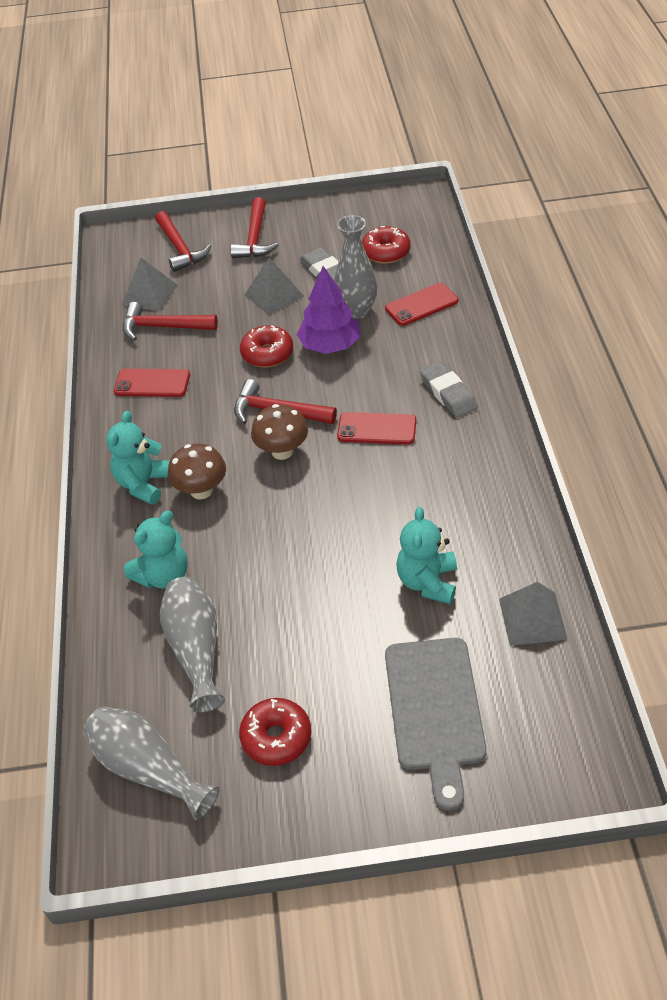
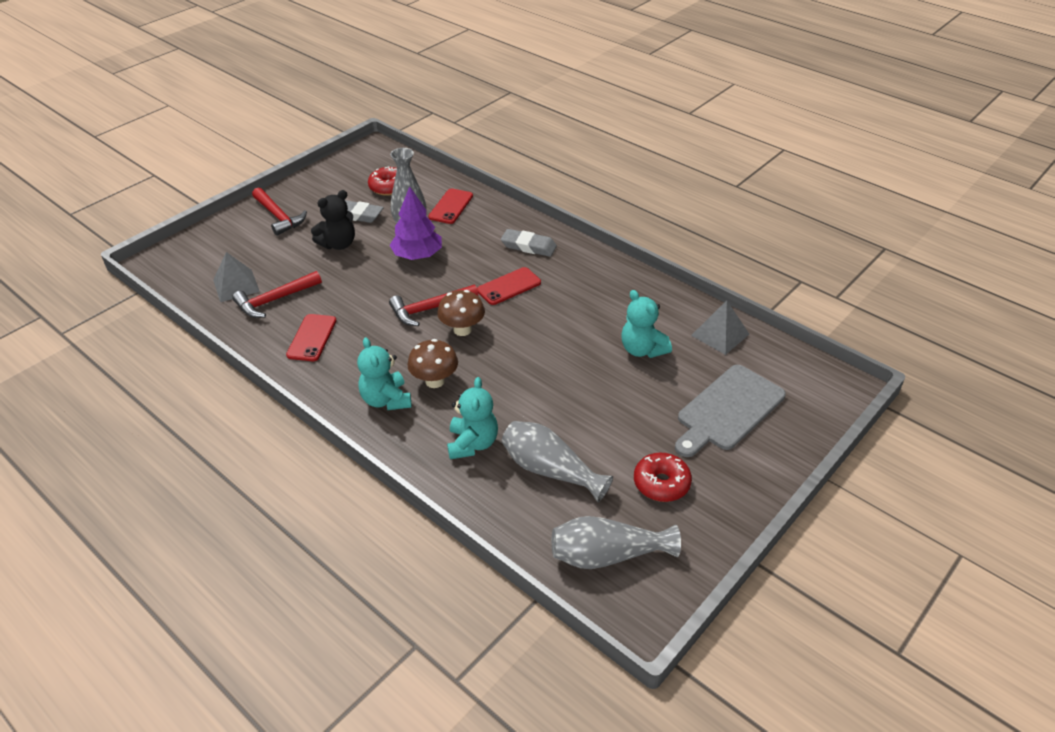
camera: 45 degrees left, 5 degrees down
red phone [114,368,190,397] -> red phone turned 45 degrees counterclockwise [286,314,337,361]
red hammer [155,211,211,272] -> none
red donut [240,325,293,367] -> none
grey pyramid [245,257,304,315] -> black teddy bear [311,190,355,250]
grey cutting board [385,638,487,811] -> grey cutting board turned 90 degrees clockwise [675,365,786,457]

